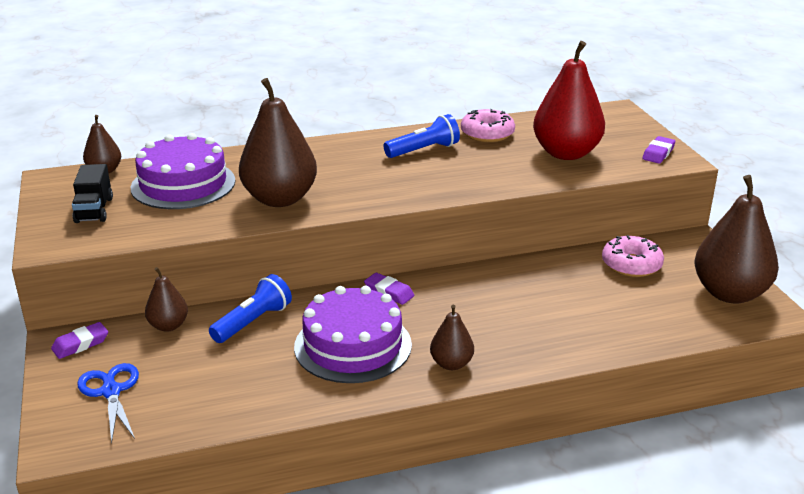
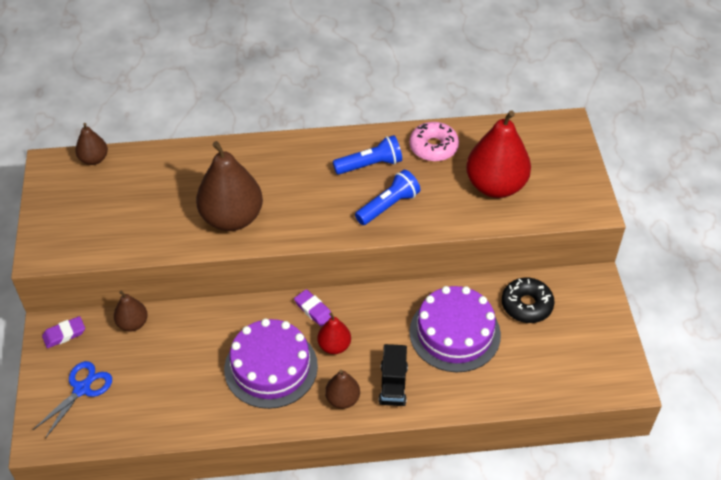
camera: 10 degrees right, 20 degrees up
black truck [72,164,113,223] -> black truck moved to [379,344,408,406]
blue scissors [77,363,139,443] -> blue scissors turned 45 degrees clockwise [33,361,112,439]
purple cake [131,133,235,209] -> purple cake moved to [409,286,501,372]
blue flashlight [209,274,292,343] -> blue flashlight moved to [355,170,420,225]
pink donut [602,235,664,277] -> black donut [502,277,555,323]
purple eraser [642,136,675,163] -> none
brown pear [695,175,779,304] -> none
none -> red pear [317,313,351,354]

